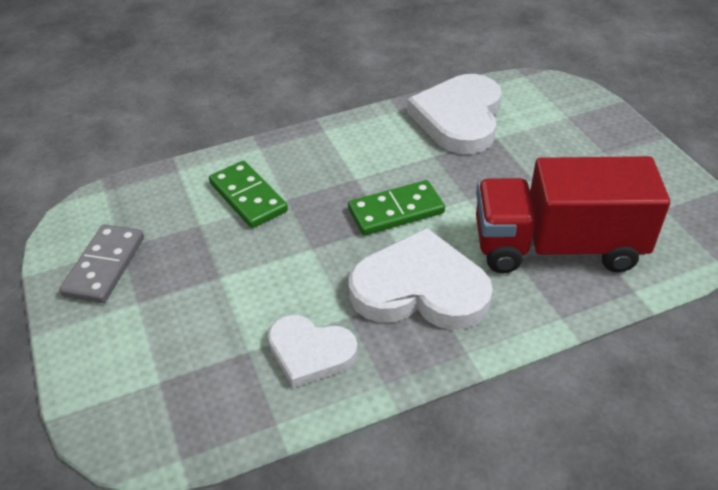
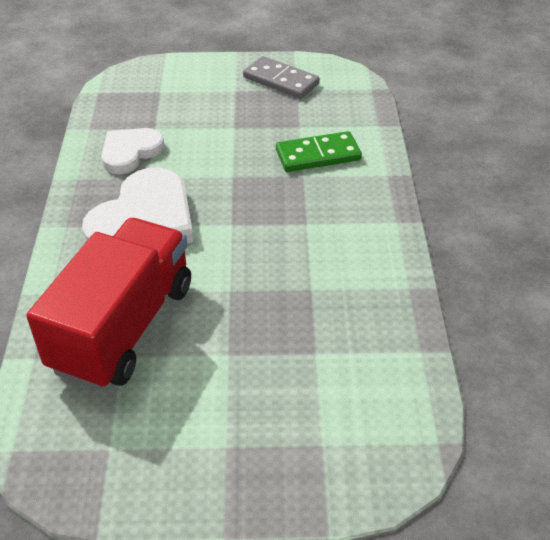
camera: 110 degrees right, 0 degrees up
green domino [348,180,445,235] -> none
white heart [407,74,502,154] -> none

